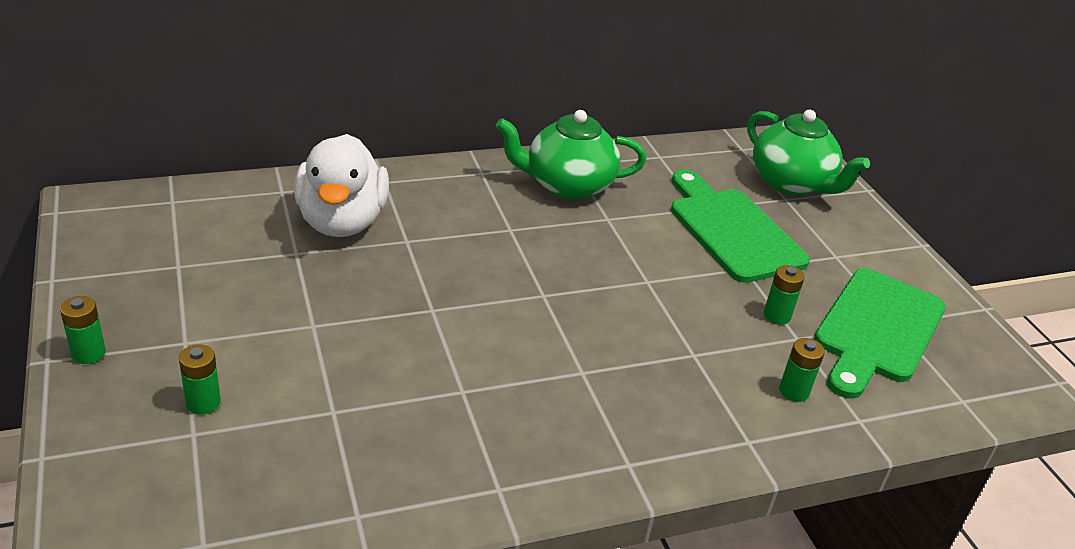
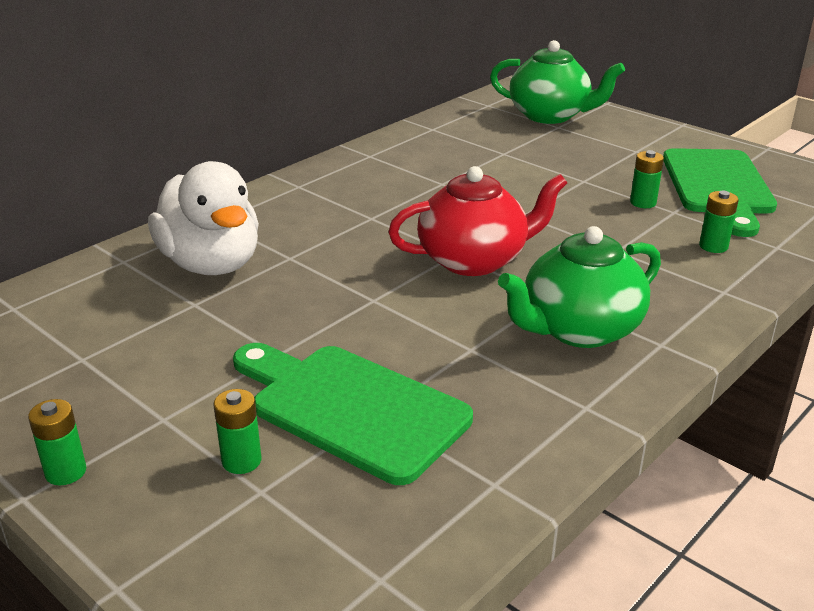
camera: 25 degrees left, 5 degrees down
green teapot [496,110,646,200] -> green teapot moved to [498,226,661,348]
green cutting board [671,170,810,283] -> green cutting board moved to [233,343,473,485]
none -> red teapot [388,166,567,276]

